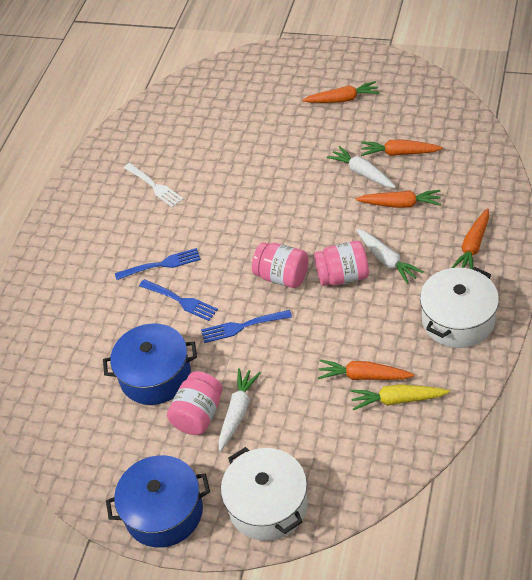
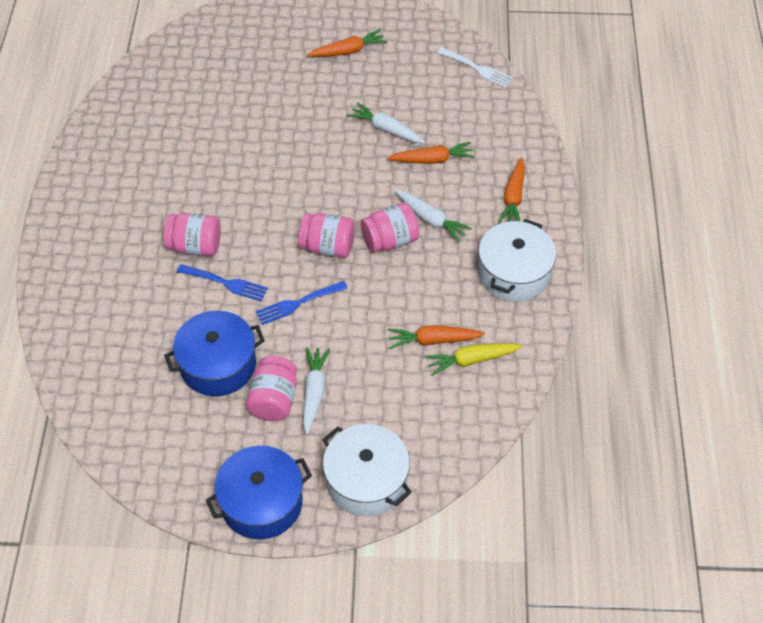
camera: 20 degrees left, 5 degrees up
blue fork [115,248,201,280] -> pink jar [164,213,221,256]
white fork [124,163,183,208] -> white fork moved to [437,47,513,88]
orange carrot [361,139,443,156] -> none

